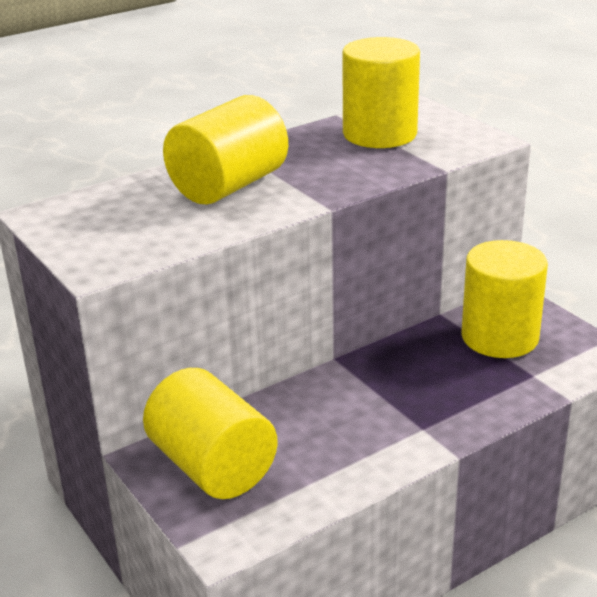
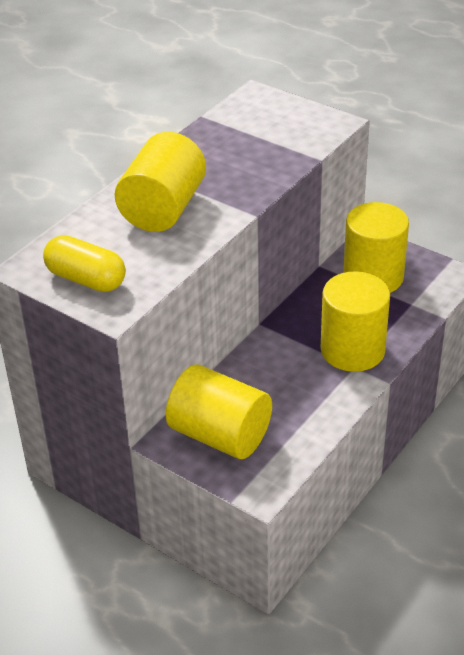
camera: 20 degrees left, 10 degrees up
yellow cylinder [342,37,420,148] -> yellow cylinder moved to [321,271,390,372]
none -> yellow capsule [43,235,126,292]

